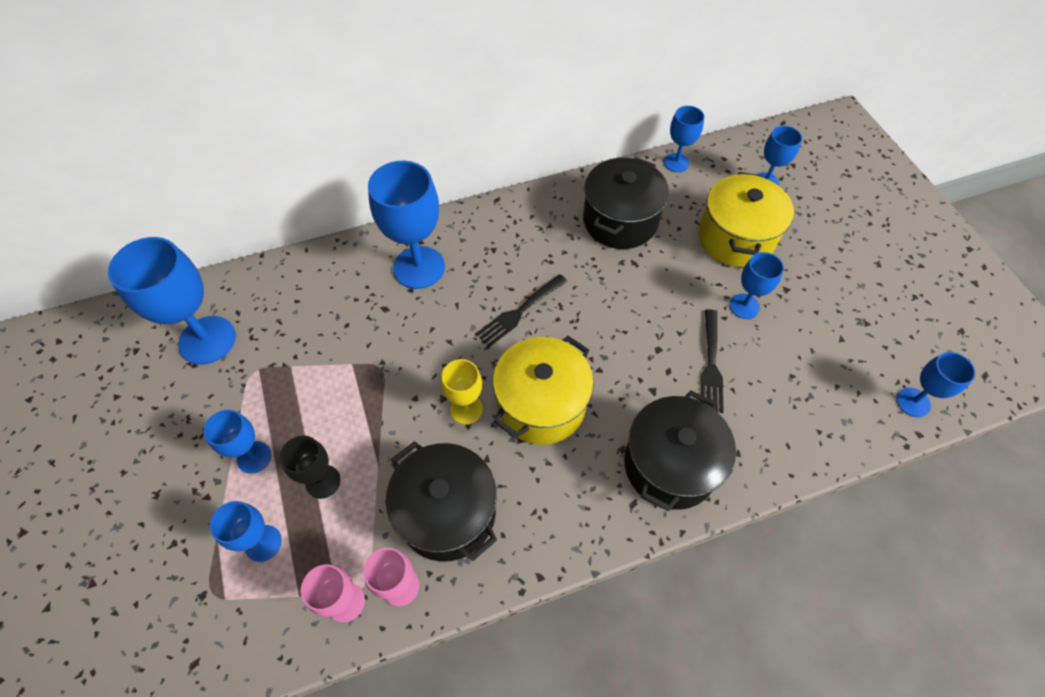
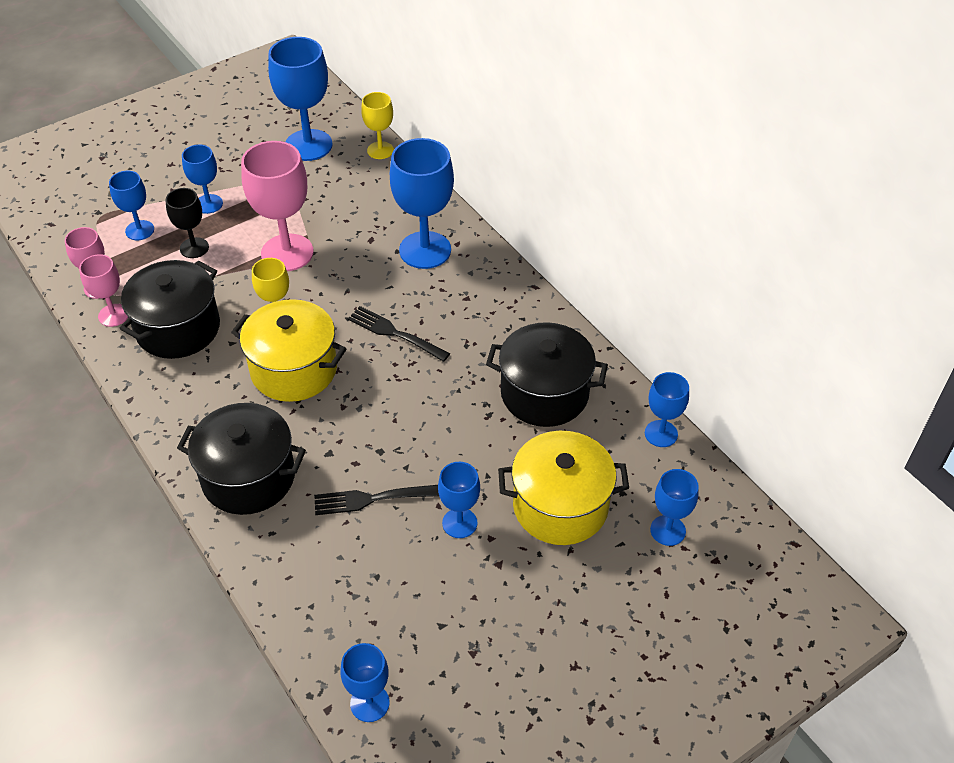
camera: 75 degrees right, 10 degrees down
none -> pink goblet [241,141,313,271]
none -> yellow goblet [361,92,394,159]

